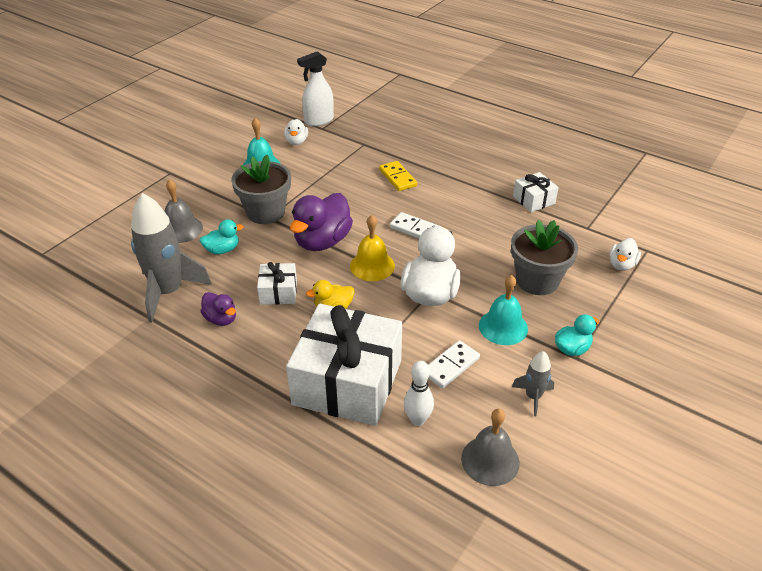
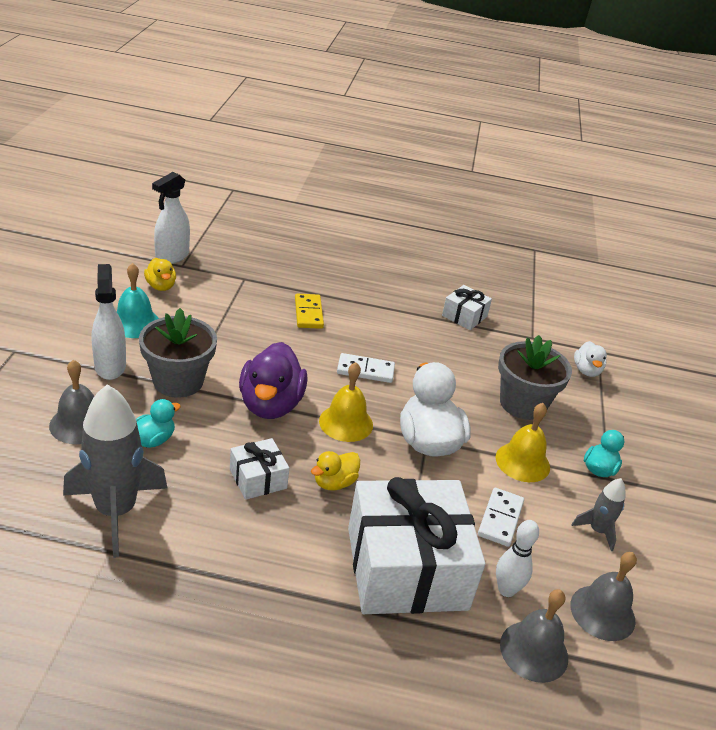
camera: 30 degrees left, 5 degrees down
purple duck [200,292,236,326] -> none
white duck [284,119,308,145] -> yellow duck [144,258,176,291]
yellow domino [379,161,417,191] -> yellow domino turned 45 degrees clockwise [295,294,324,329]
turquoise bell [479,275,528,345] -> yellow bell [496,403,550,482]
none -> white spray bottle [92,264,126,380]
none -> grey bell [500,589,568,683]

